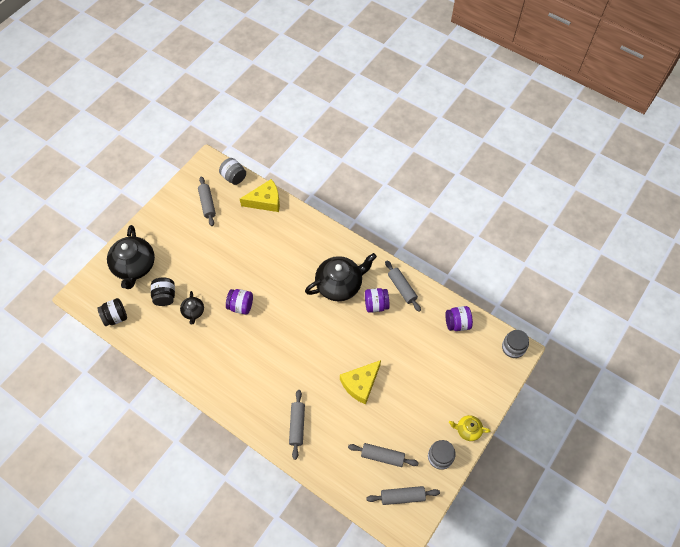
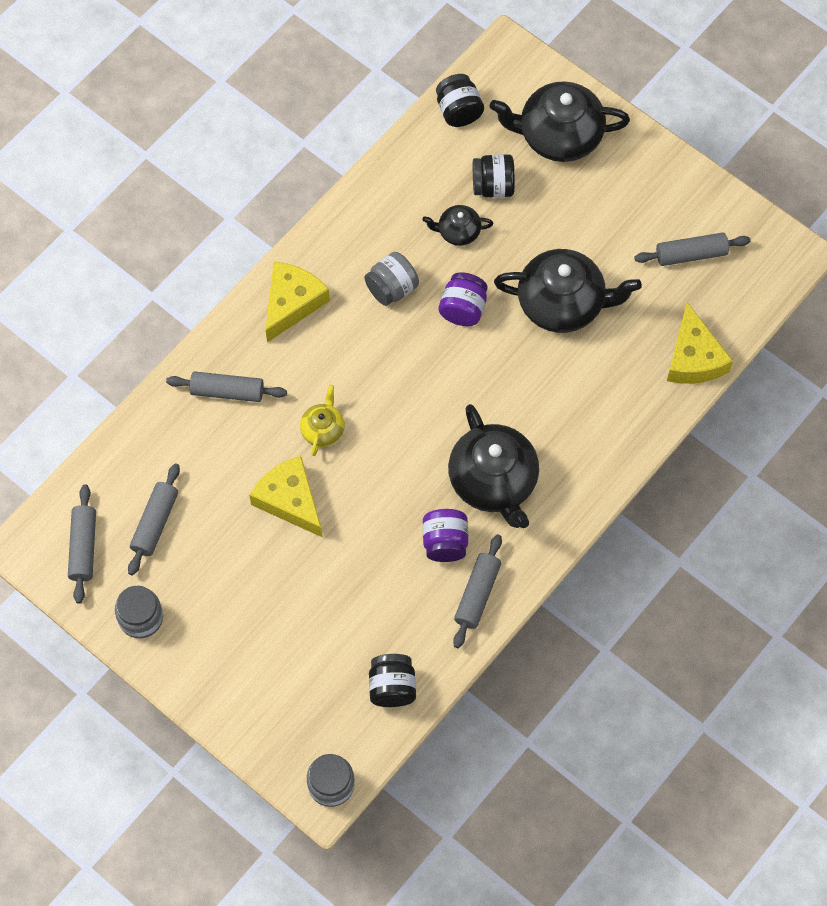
camera: 95 degrees right, 5 degrees up
grey jar [219,158,246,185] -> grey jar moved to [364,252,419,306]
grey rolling pin [385,261,421,312] -> grey rolling pin turned 45 degrees counterclockwise [453,534,502,648]
purple jar [445,306,473,331] -> black jar [369,654,416,707]
yellow teapot [449,415,490,441] -> yellow teapot moved to [300,385,345,456]
none -> yellow cheese [266,262,330,342]
none -> black teapot [494,249,642,333]

